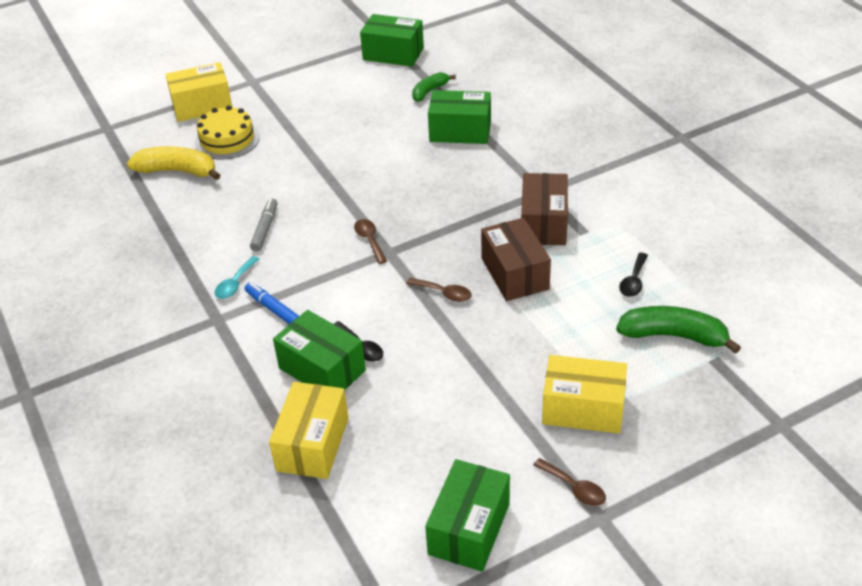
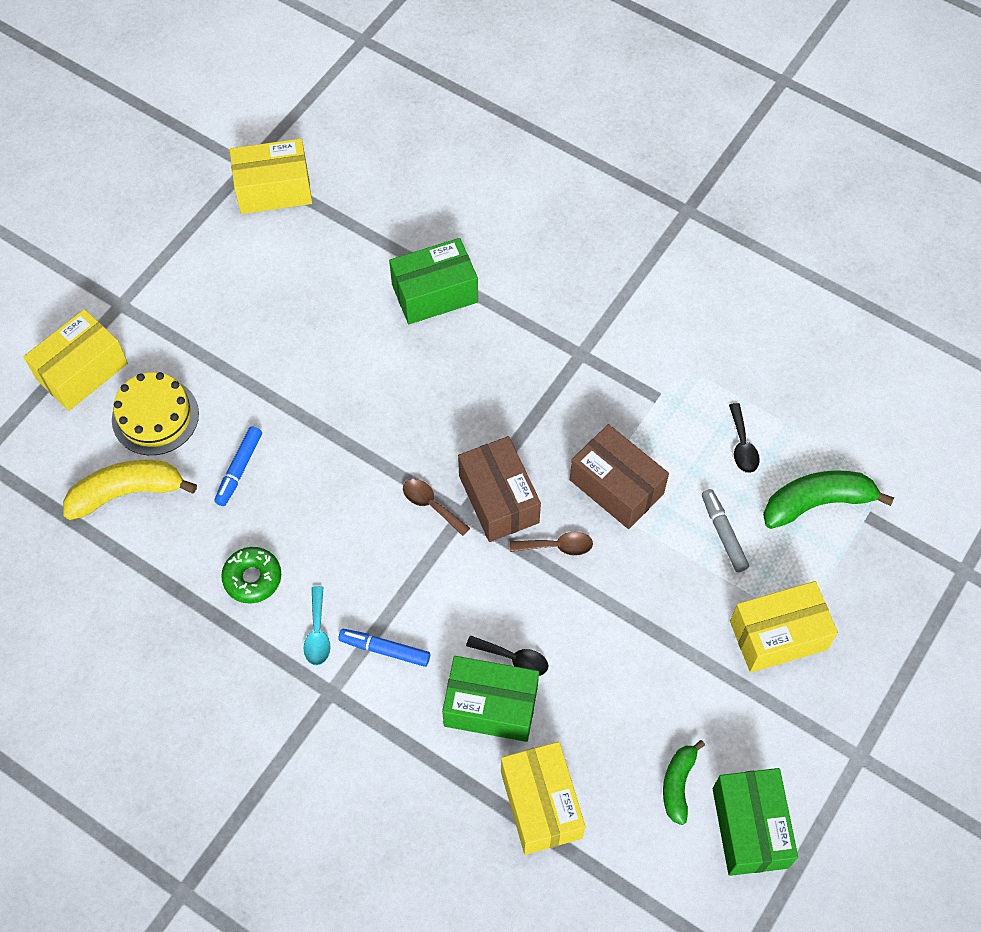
camera: 30 degrees left, 20 degrees up
grey marker [250,199,277,252] -> grey marker moved to [702,489,749,572]
green box [360,14,424,67] -> yellow box [230,138,312,214]
green banana [412,72,456,102] -> green banana moved to [663,740,705,825]
brown box [521,173,568,245] -> brown box moved to [458,436,541,542]
brown spoon [533,458,606,506] -> none
none -> blue marker [214,426,262,506]
none -> green donut [221,547,281,603]

